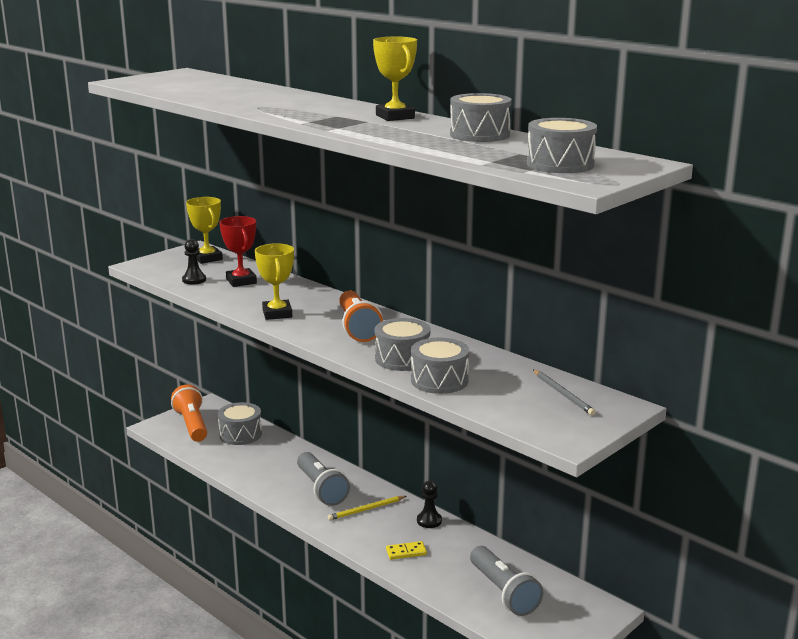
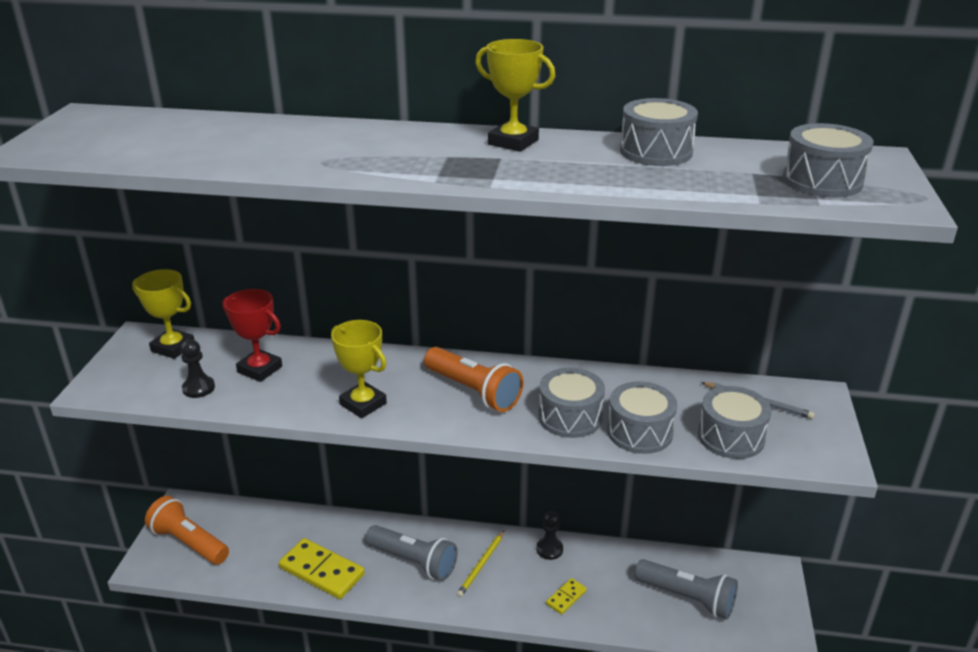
camera: 35 degrees left, 10 degrees up
grey drum [218,402,262,445] -> grey drum moved to [698,386,772,459]
none -> yellow domino [279,538,365,599]

